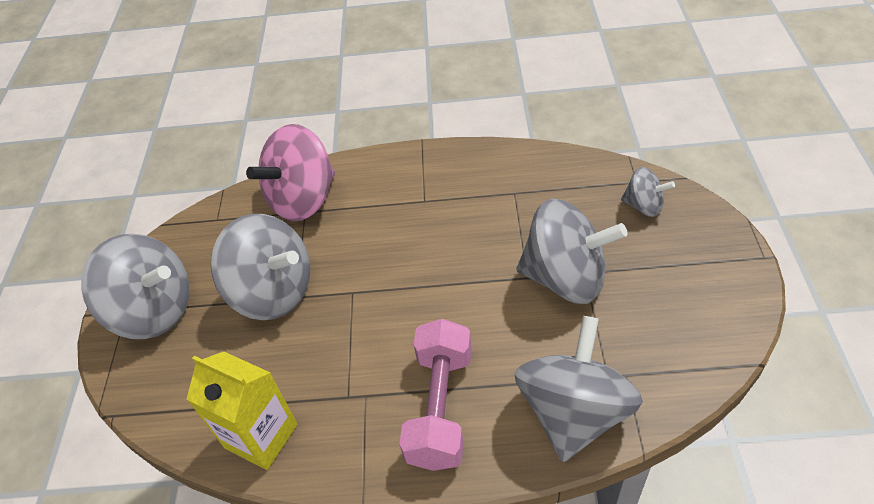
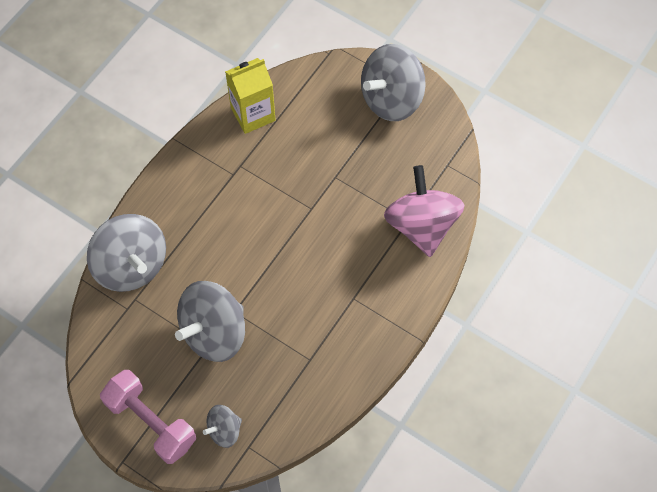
camera: 120 degrees right, 15 degrees up
grey spinning top [211,214,311,320] -> none
pink dumbbell [399,319,471,471] -> pink dumbbell moved to [100,370,196,464]

